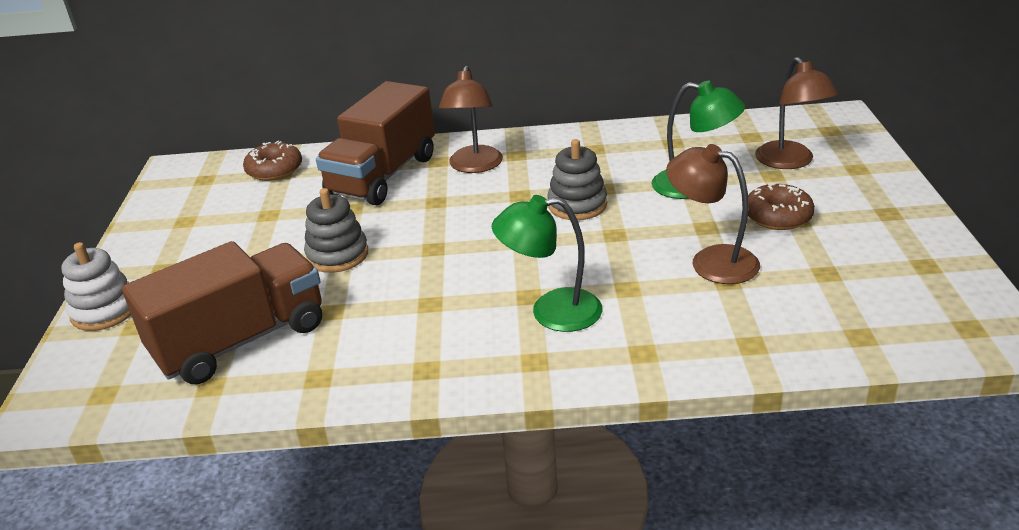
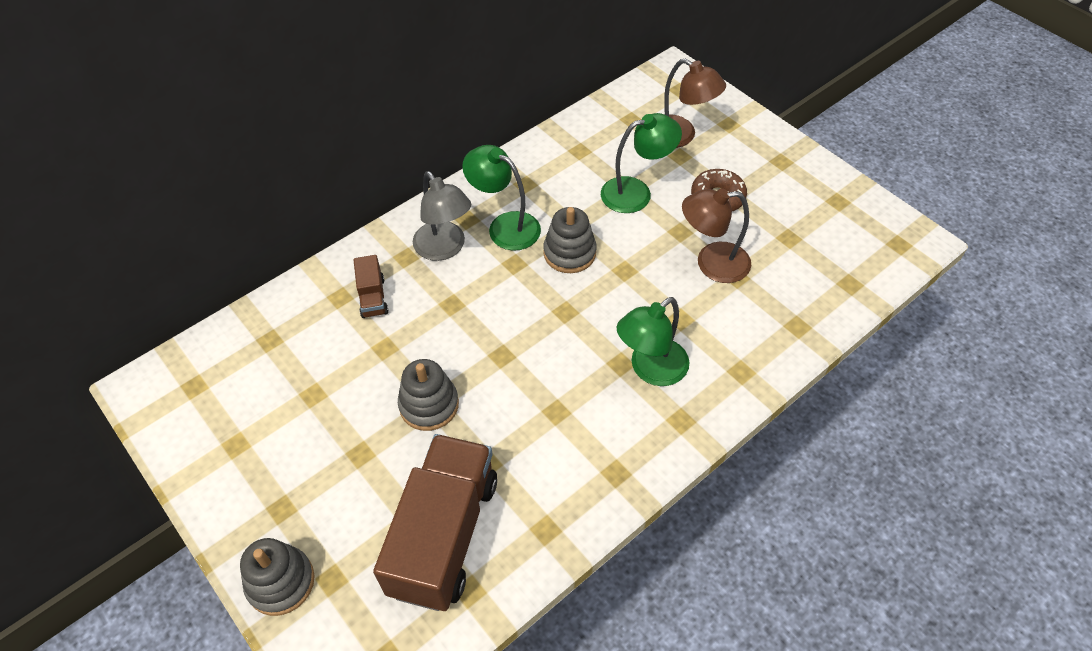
camera: 40 degrees left, 20 degrees up
white stacking toy [61,242,131,331] -> grey stacking toy [240,538,315,616]
brown donut [243,141,302,181] -> none
brown truck [316,81,435,205] -> brown truck [354,255,388,318], size x0.44
brown lamp [439,66,503,173] -> grey lamp [413,171,471,261]
none -> green lamp [462,145,541,251]

